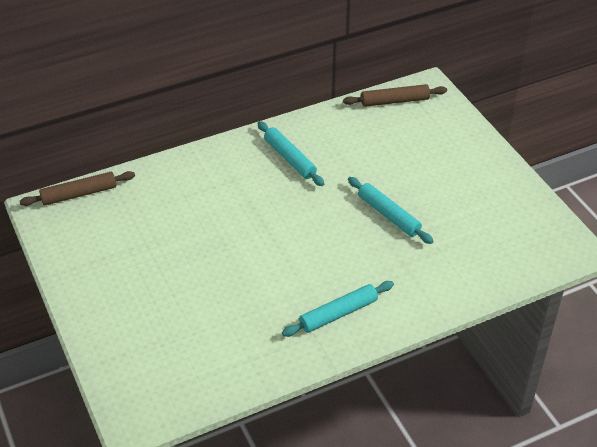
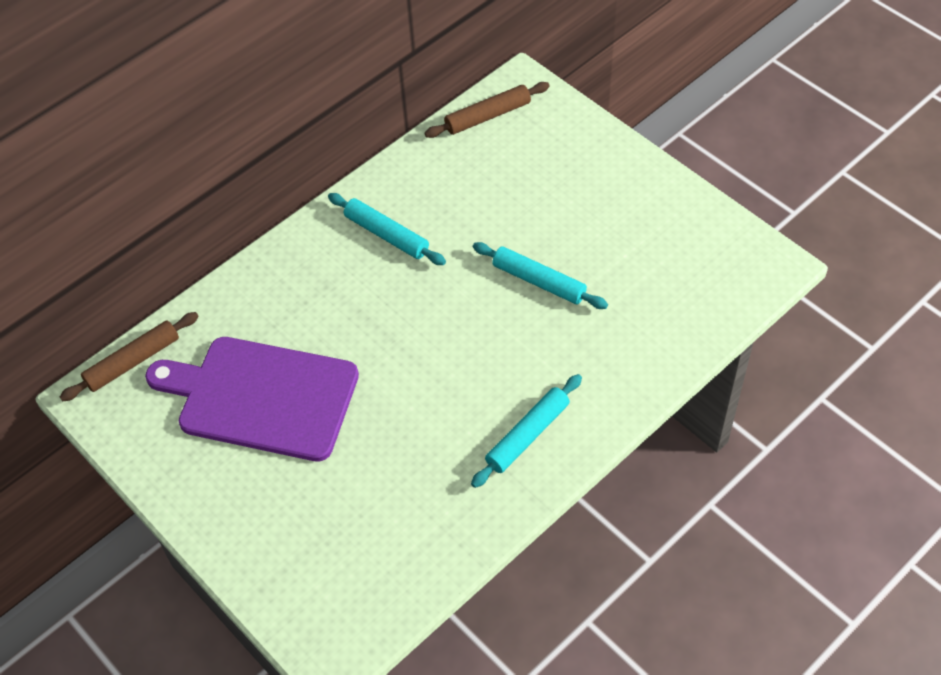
camera: 15 degrees left, 10 degrees up
none -> purple cutting board [145,337,359,462]

